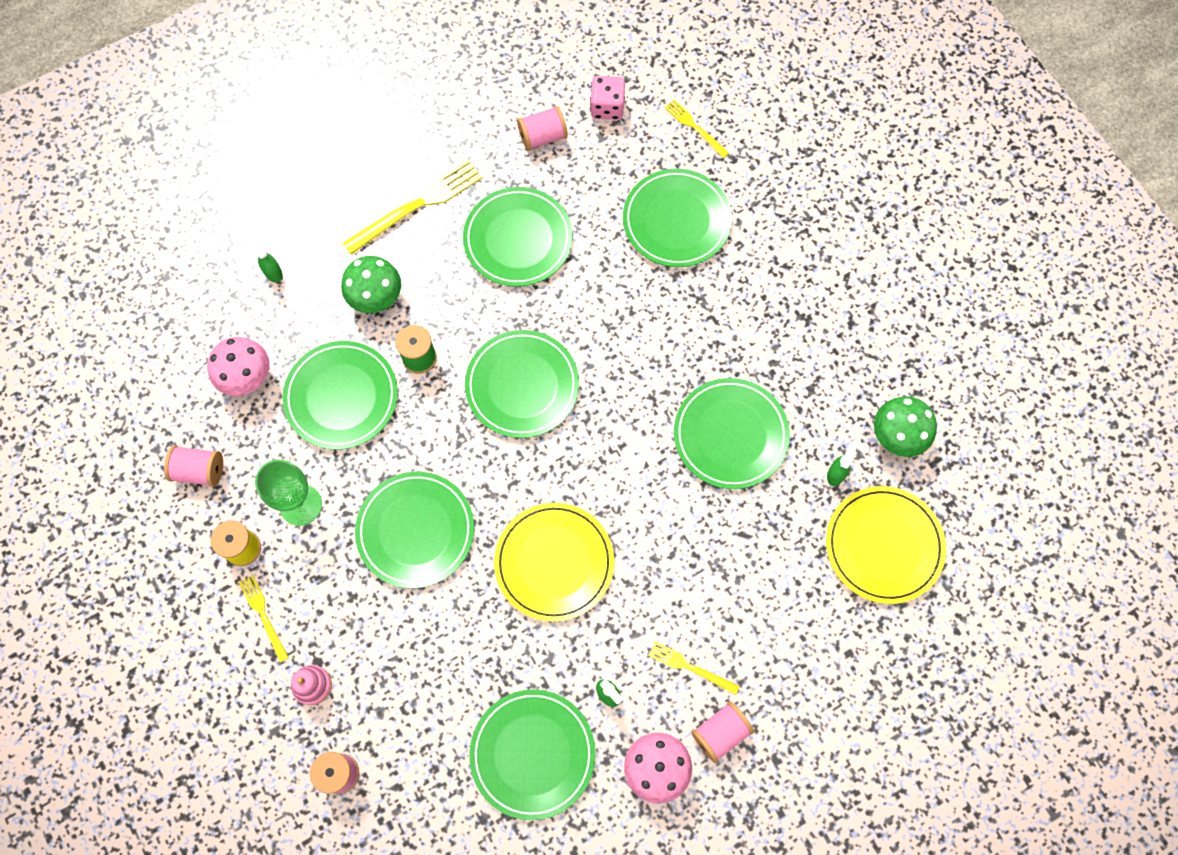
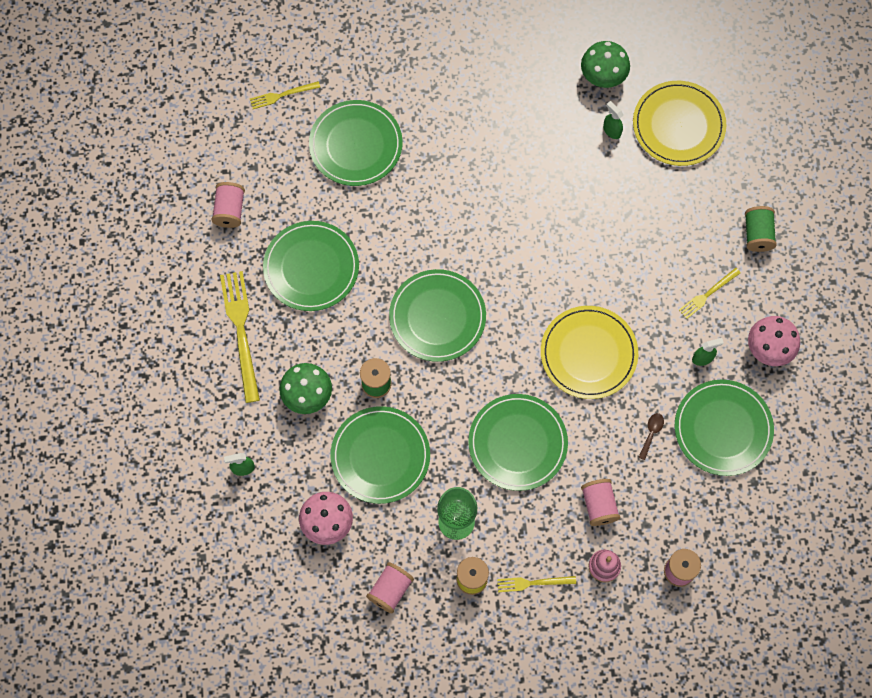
camera: 65 degrees left, 0 degrees up
pink dice [590,76,625,120] -> none
green plate [674,378,790,489] -> none
pink spool [691,701,754,763] -> pink spool moved to [581,479,620,526]
none -> brown spoon [638,413,664,460]
none -> green spool [745,206,777,252]

